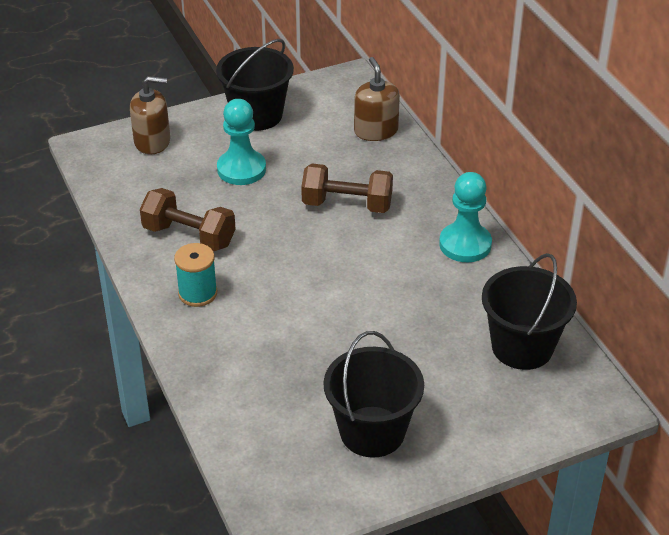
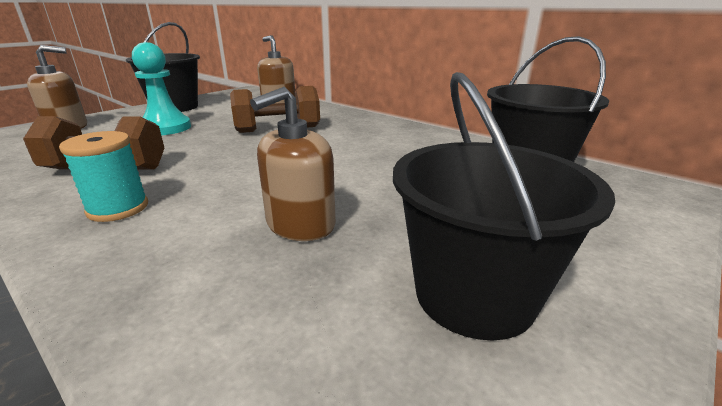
camera: 25 degrees left, 15 degrees down
turquoise pawn [439,172,492,262] -> none
none -> brown soap dispenser [250,87,336,241]

